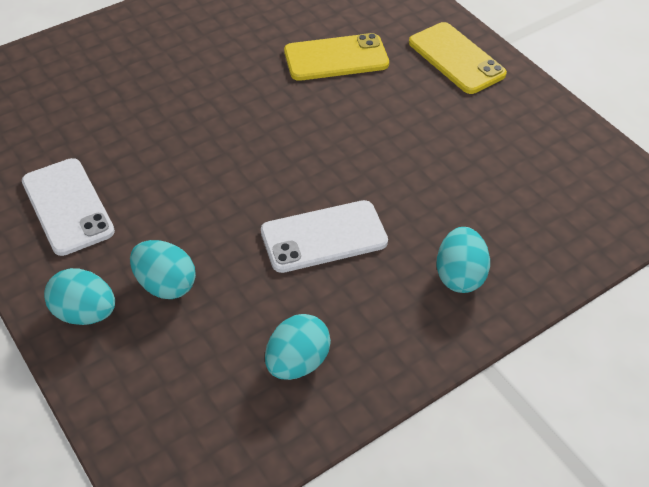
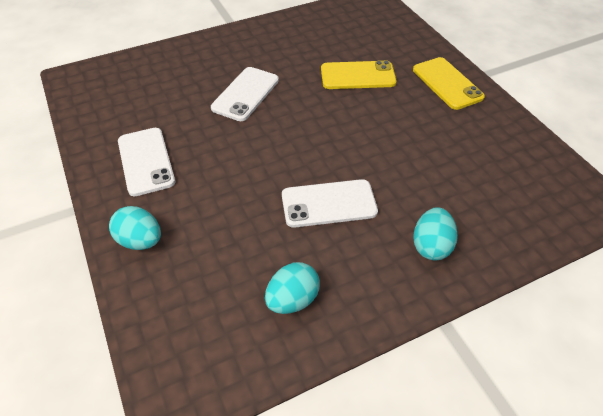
camera: 10 degrees right, 0 degrees up
turquoise egg [130,240,196,299] -> none
none -> white phone [211,67,279,121]

